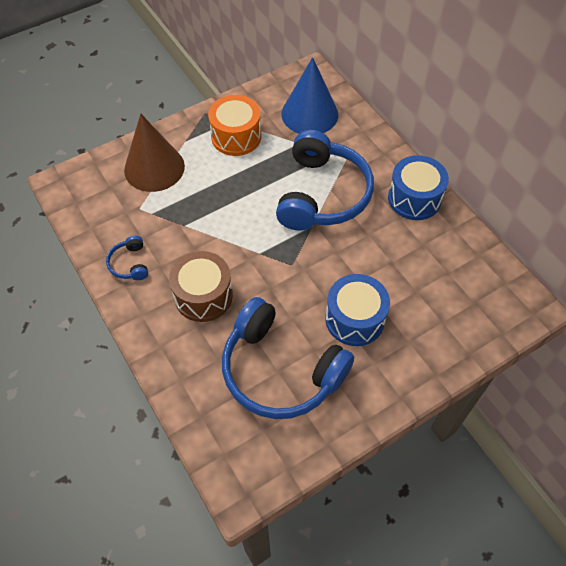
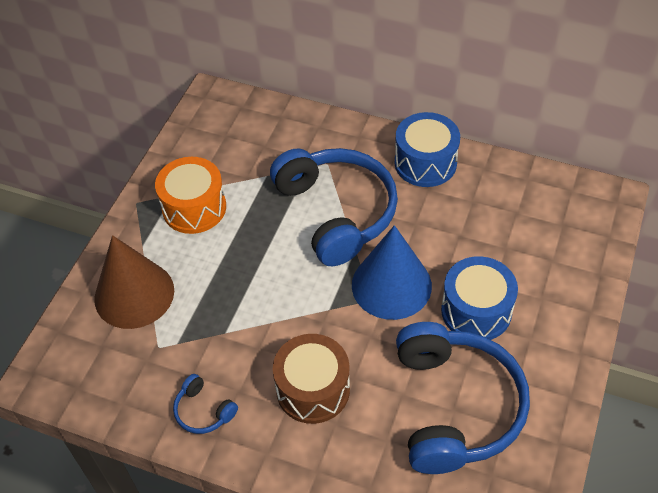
camera: 35 degrees left, 5 degrees down
blue headphones [222,297,354,419] -> blue headphones turned 90 degrees counterclockwise [396,322,530,474]
blue cone [282,57,338,133] -> blue cone moved to [352,225,432,320]

